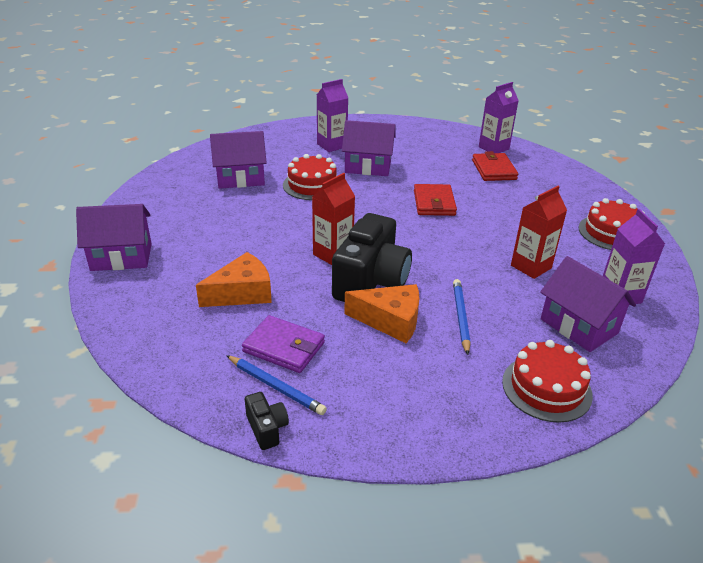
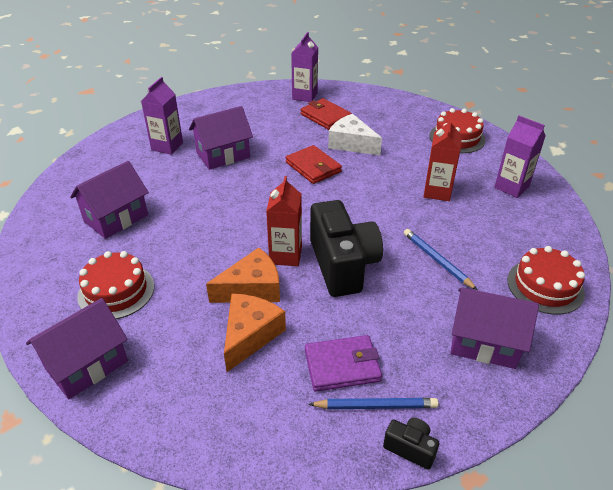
camera: 35 degrees left, 5 degrees up
red cake [283,154,337,200] -> red cake moved to [77,251,154,319]
orange cheese [344,284,419,343] -> orange cheese moved to [206,247,280,303]
purple house [540,256,636,352] -> purple house moved to [451,287,539,369]
none -> white cheese [328,114,382,156]

